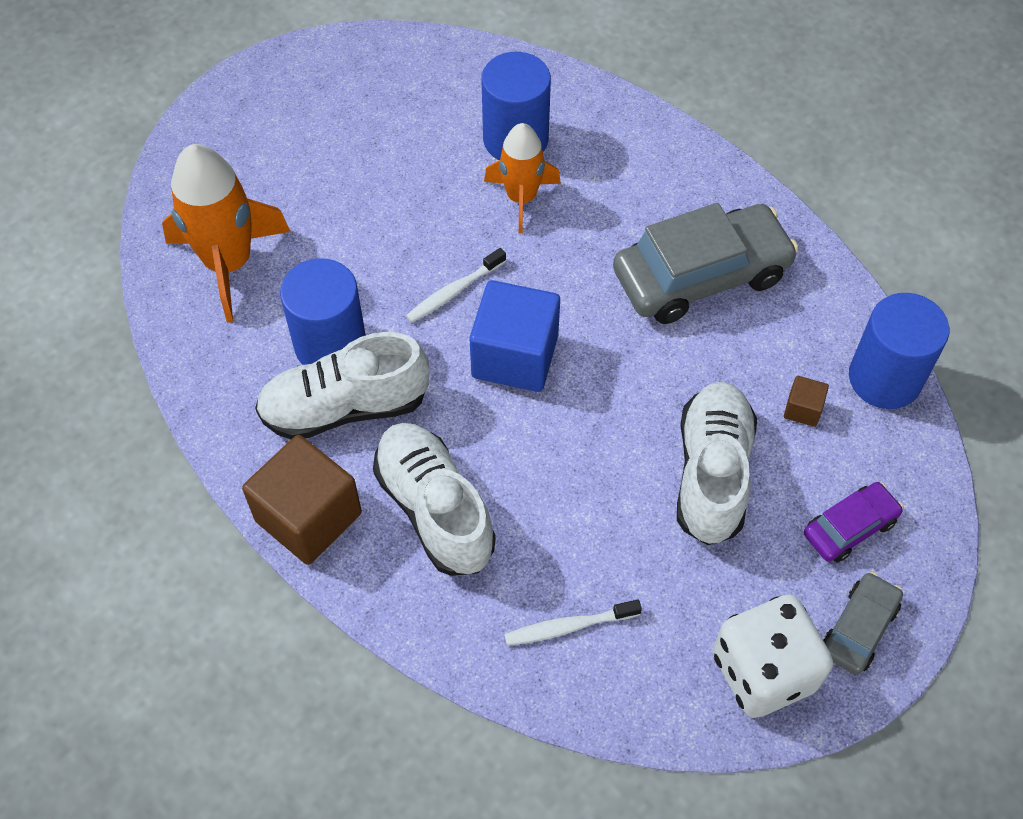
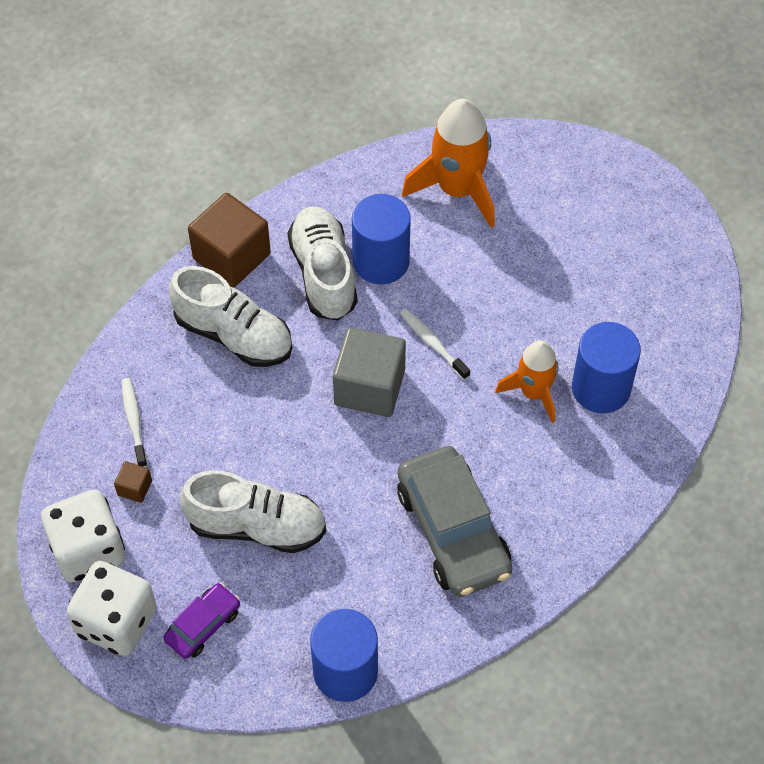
camera: 90 degrees right, 0 degrees up
white shoe [373,423,496,576] -> white shoe turned 60 degrees clockwise [169,266,292,367]
blue cube [470,280,560,392] -> grey cube [333,327,406,417]
brown cube [784,376,829,427] -> brown cube moved to [114,461,152,503]
purple car [804,482,903,563] -> purple car turned 105 degrees counterclockwise [163,583,240,659]
grey car [823,572,903,675] -> white dice [66,561,157,656]

